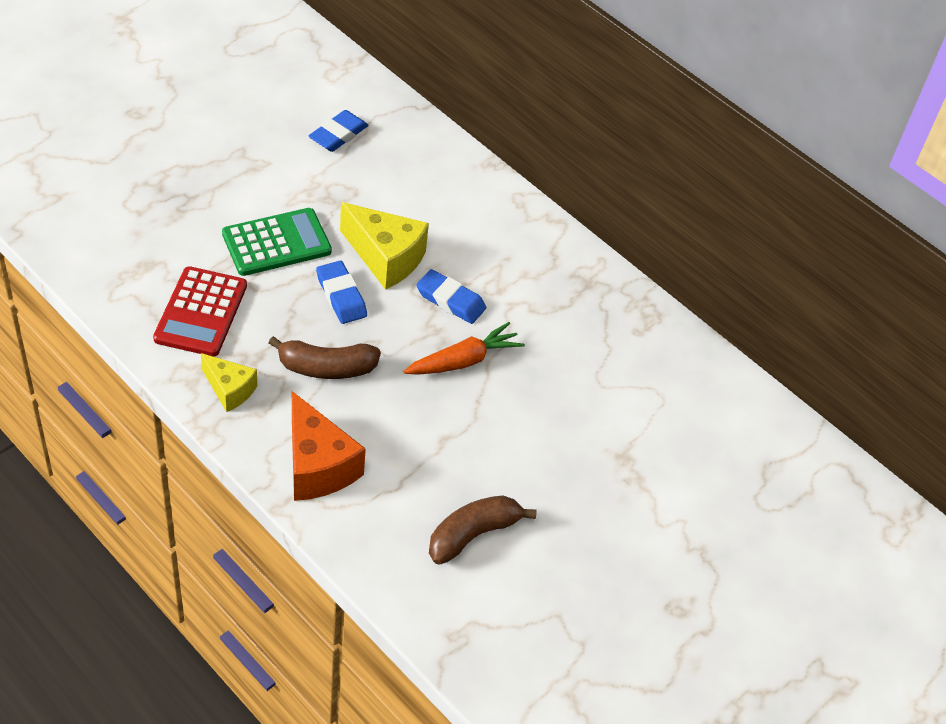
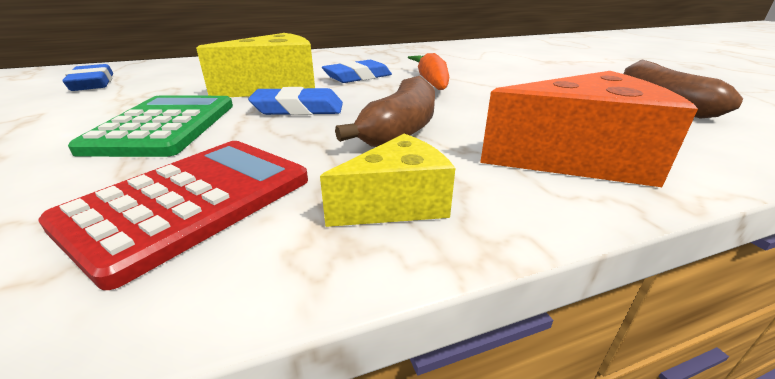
camera: 60 degrees left, 20 degrees down
red calculator [153,266,247,357] -> red calculator turned 90 degrees counterclockwise [38,141,308,290]

